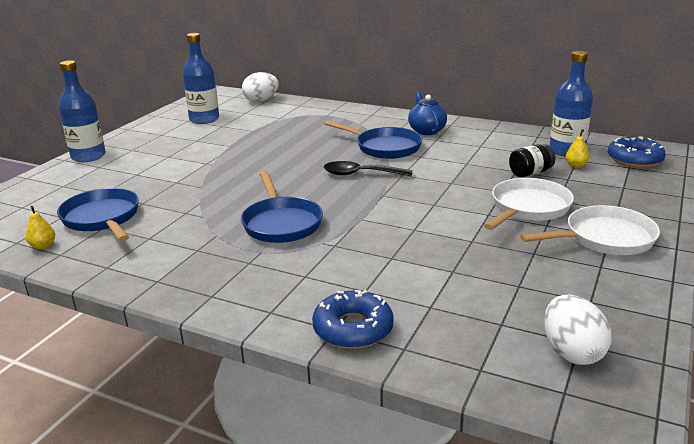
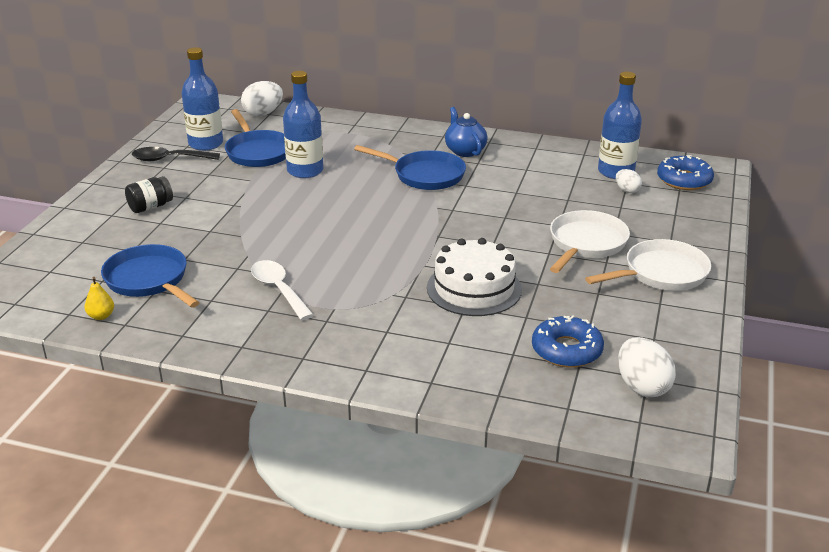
camera: 10 degrees left, 5 degrees up
blue bottle [59,60,106,162] -> blue bottle moved to [283,71,324,178]
blue pan [241,171,323,243] -> blue pan moved to [225,109,286,167]
blue donut [312,290,394,349] -> blue donut moved to [532,315,604,368]
black spoon [323,161,413,177] -> black spoon moved to [132,147,220,161]
black jar [509,144,555,177] -> black jar moved to [125,176,173,213]
yellow pear [566,129,590,168] -> white egg [616,169,642,193]
none -> white spoon [251,260,314,320]
none -> white cake [427,238,522,316]

